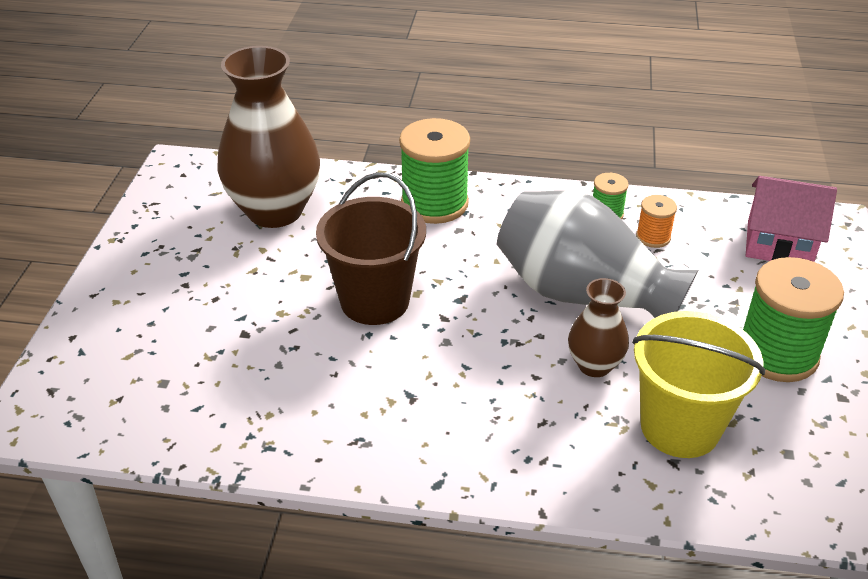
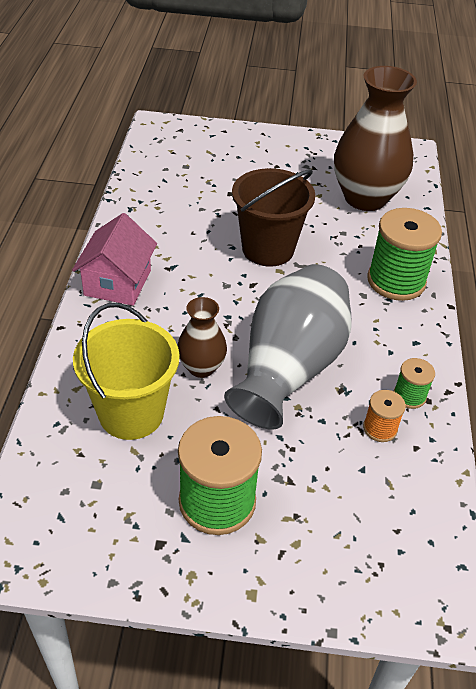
camera: 85 degrees right, 5 degrees up
pink house [746,176,837,262] -> pink house moved to [72,213,157,306]

